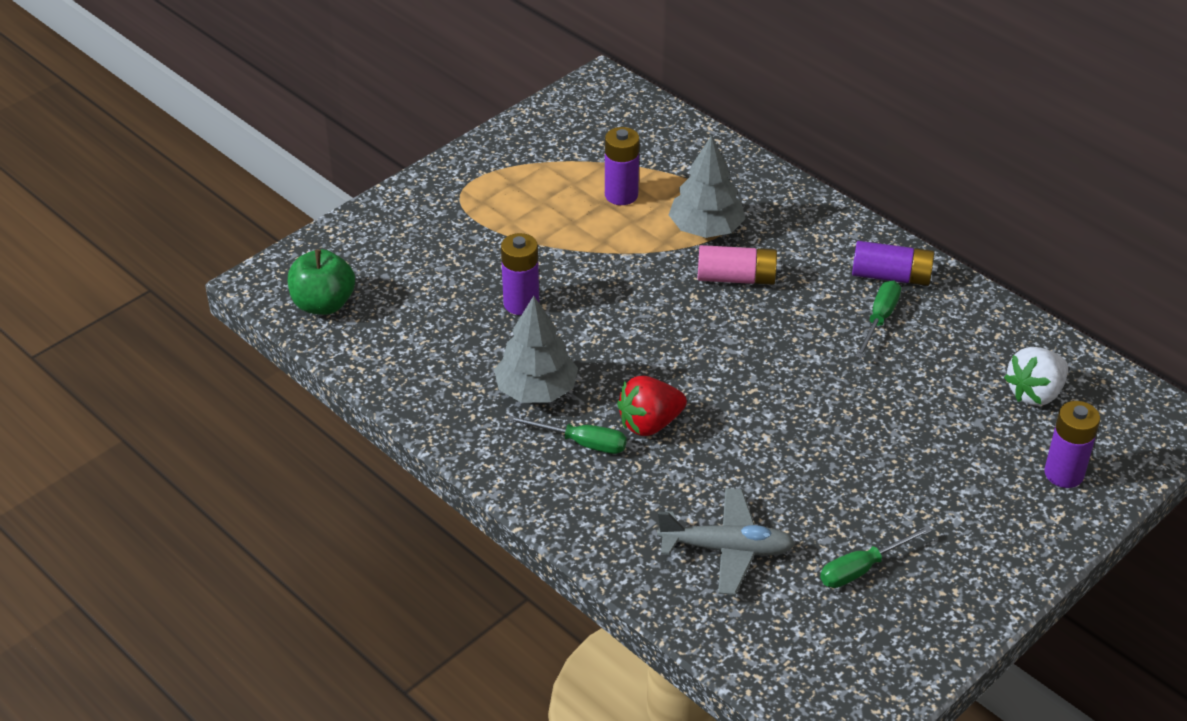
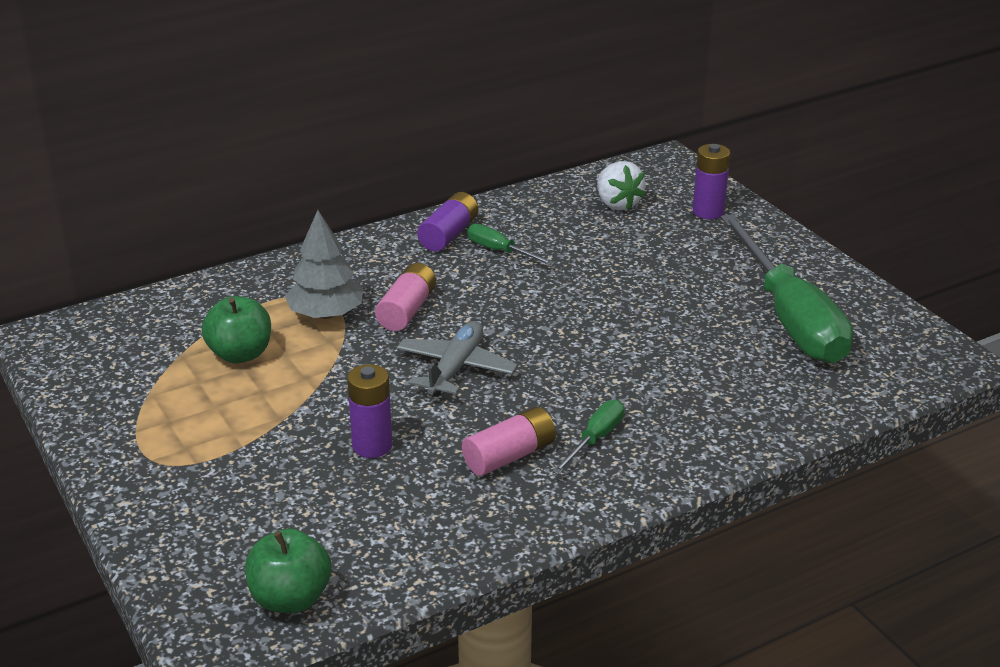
camera: 75 degrees left, 10 degrees down
grey tree [494,296,578,403] -> pink battery [462,407,556,476]
purple battery [605,127,640,205] -> green apple [201,296,271,363]
red strawberry [617,376,687,436] -> none
grey plane [657,488,795,595] -> grey plane moved to [397,321,518,397]
green screwdriver [820,526,932,588] -> green screwdriver [720,214,853,363], size x2.35

